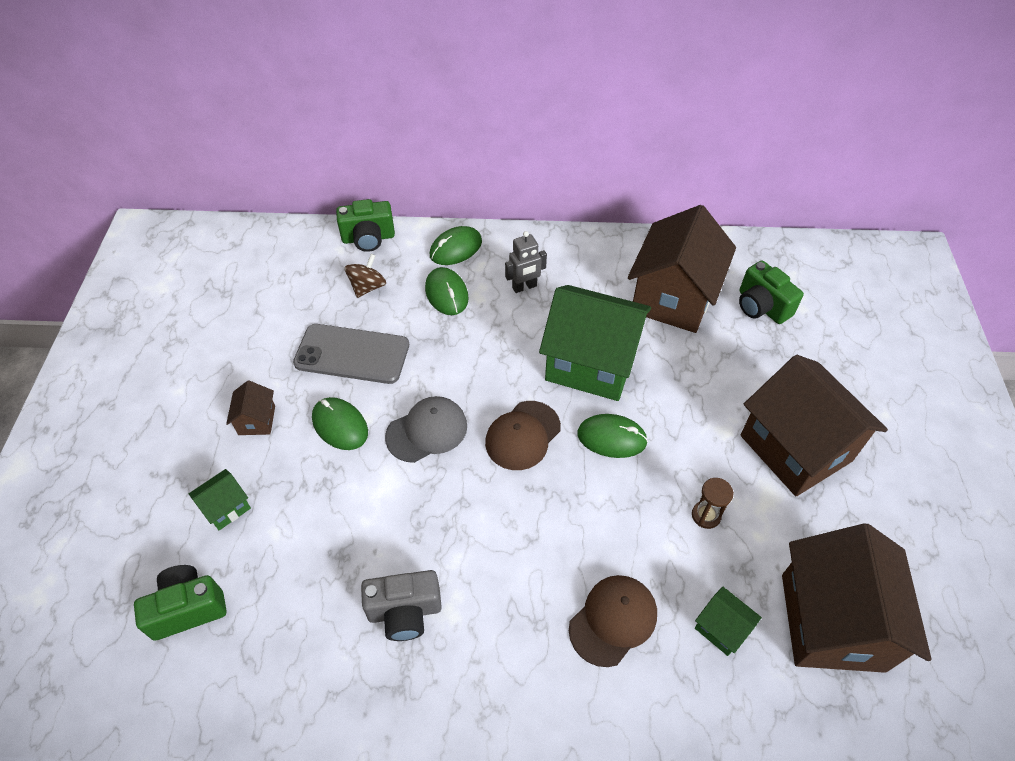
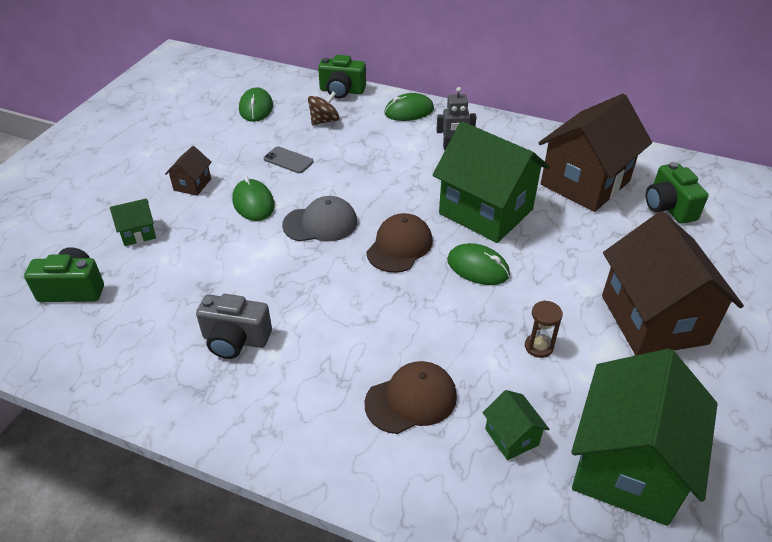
camera: 20 degrees right, 10 degrees down
grey phone [293,324,409,384] -> grey phone [264,146,314,173], size x0.51
green mouse [425,267,469,315] -> green mouse moved to [239,87,273,122]
brown cap [485,401,561,470] -> brown cap turned 150 degrees clockwise [366,213,433,273]
brown house [782,523,932,673] -> green house [571,349,717,526]

